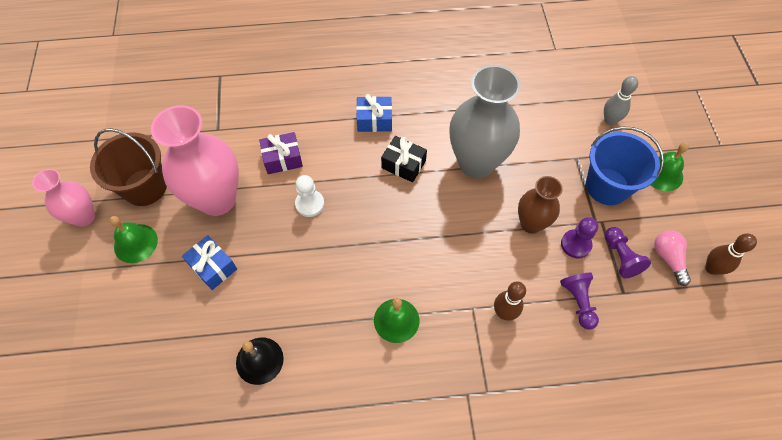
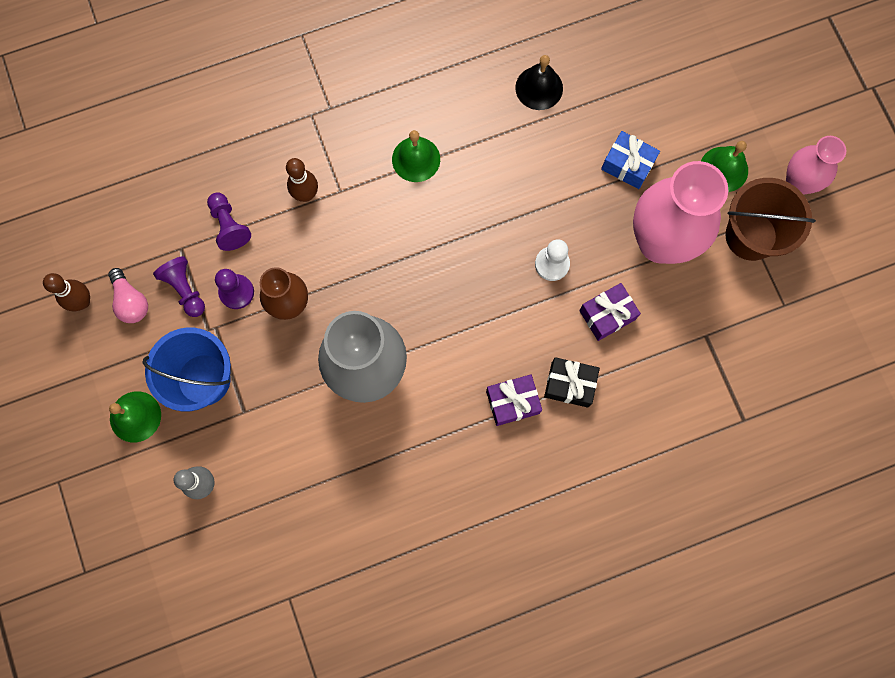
camera: 165 degrees right, 15 degrees up
blue gift [356,94,392,132] -> purple gift [486,374,542,426]
black gift [381,136,427,182] -> black gift moved to [544,357,600,408]

